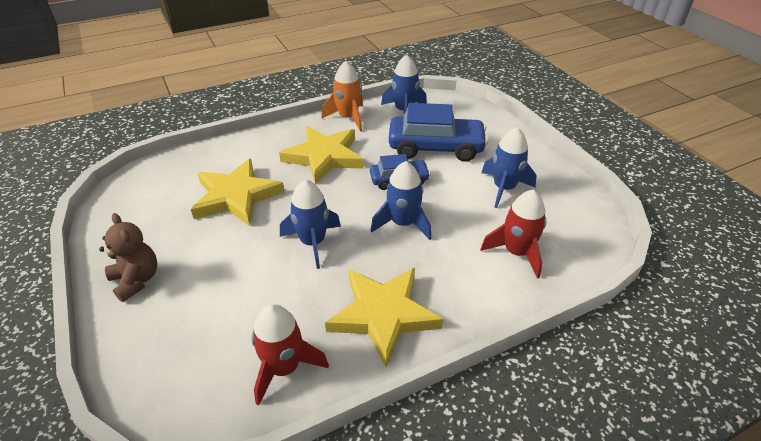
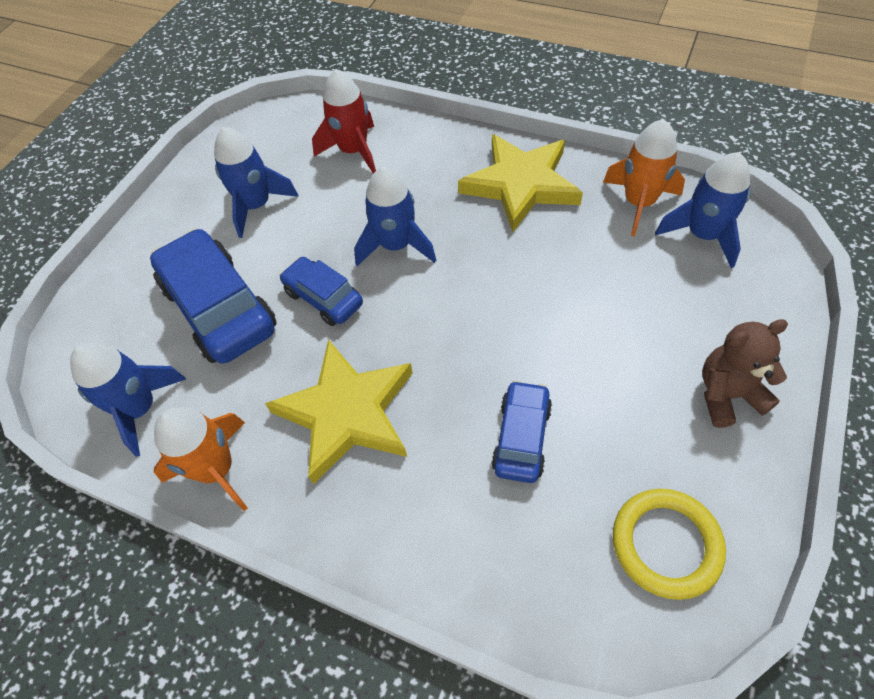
camera: 125 degrees left, 15 degrees up
brown teddy bear [99,213,157,302] -> brown teddy bear turned 60 degrees clockwise [702,319,788,428]
yellow star [191,159,284,226] -> blue car [491,380,552,483]
red rocket [252,304,329,405] -> orange rocket [603,119,685,236]
blue rocket [280,179,341,269] -> blue rocket moved to [655,152,751,268]
none -> yellow ring [613,489,726,600]

